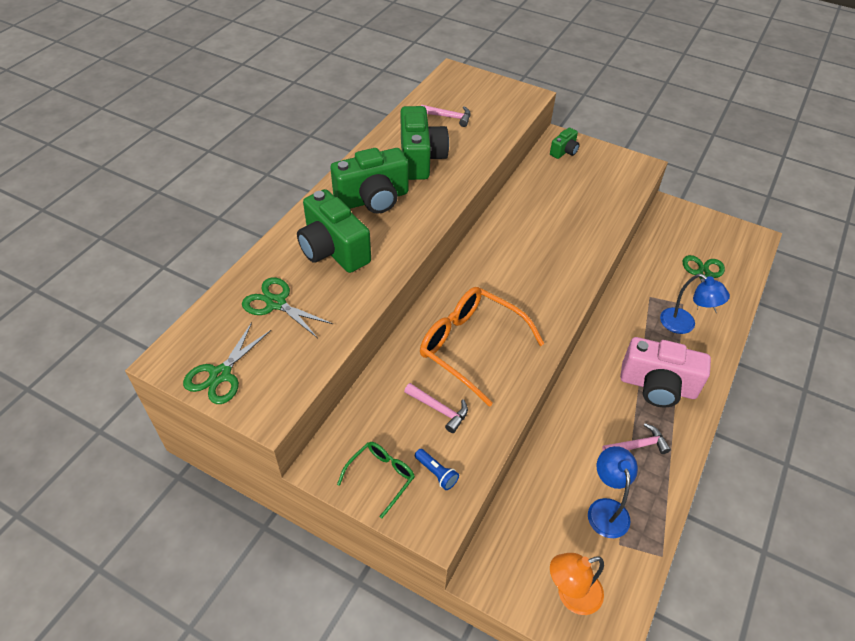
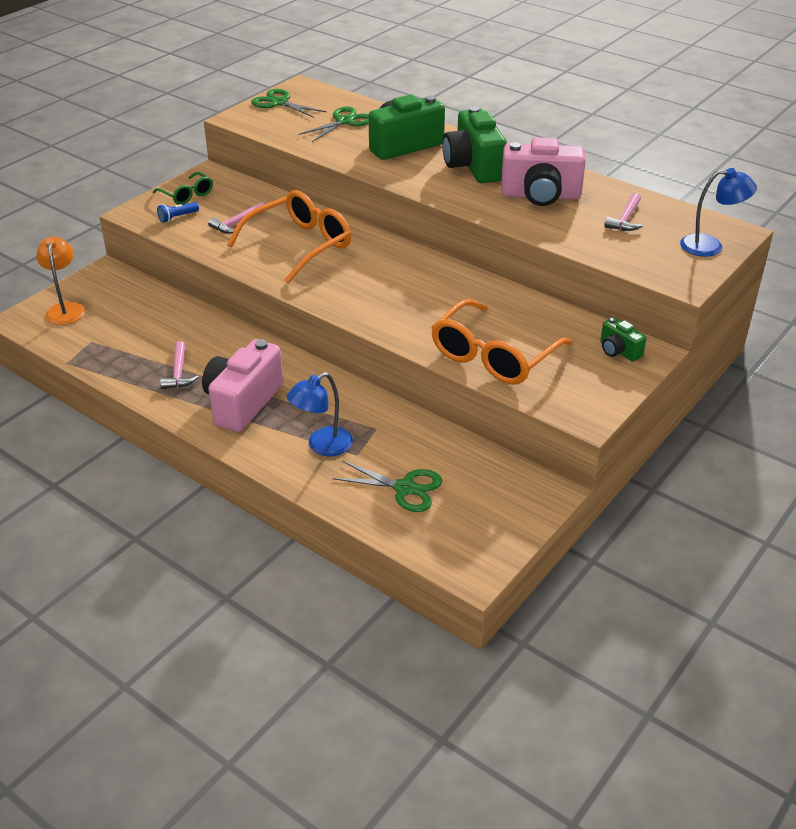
camera: 100 degrees right, 10 degrees down
green camera [401,106,449,180] -> pink camera [501,137,586,206]
blue lamp [588,446,638,538] -> blue lamp moved to [680,168,757,257]
none -> orange glasses [431,299,573,385]

